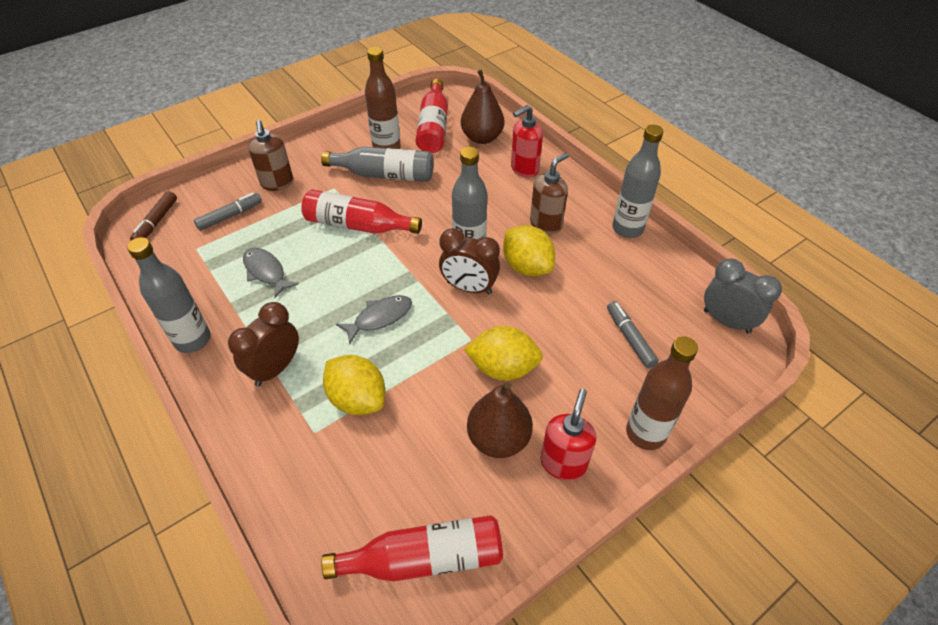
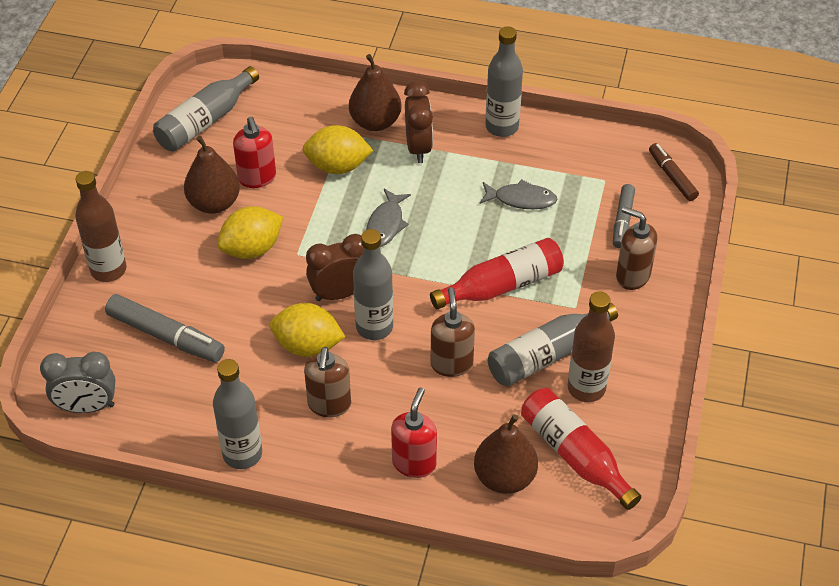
camera: 140 degrees right, 0 degrees up
red bottle [321,515,503,582] -> grey bottle [153,66,259,151]
red soap dispenser [541,389,597,481] -> red soap dispenser moved to [233,117,276,188]
grey marker [607,301,659,368] -> grey marker [105,294,225,362], size x1.59
none -> brown pear [349,54,402,131]
none -> brown soap dispenser [431,287,475,377]

